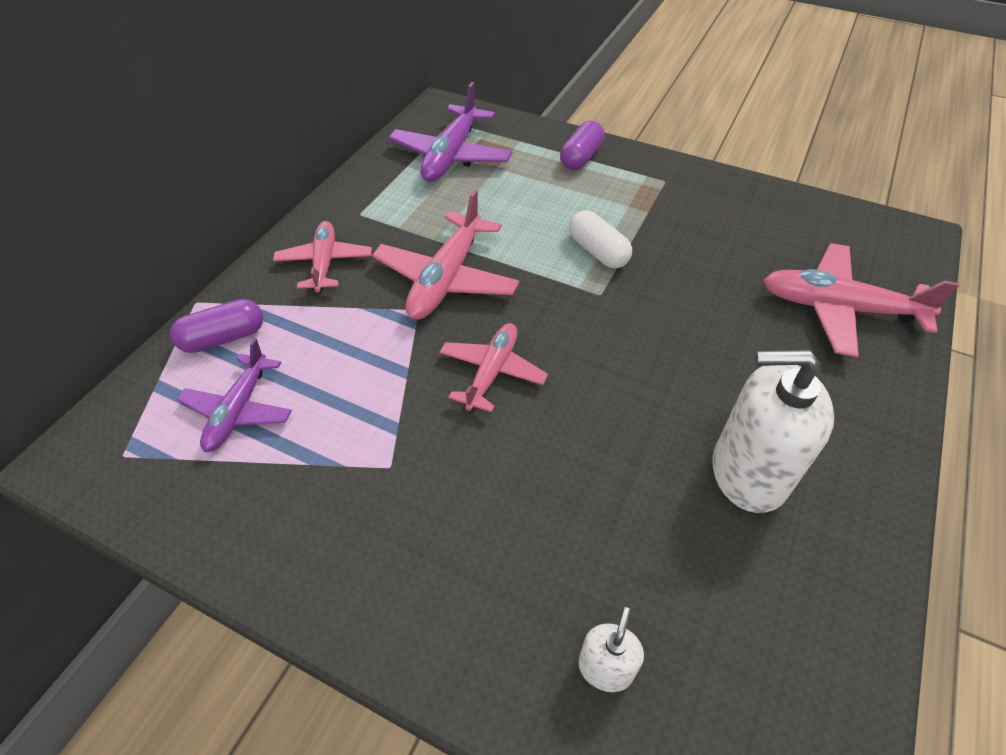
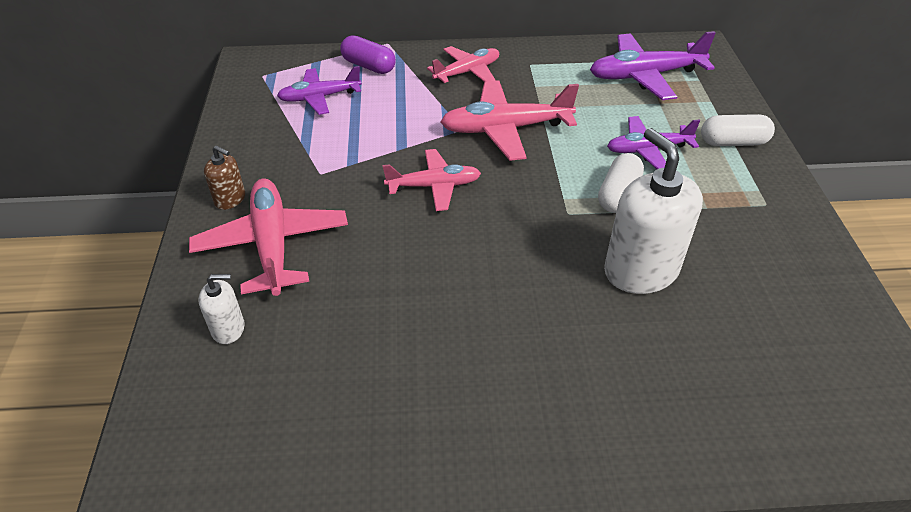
camera: 60 degrees right, 5 degrees down
purple capsule [560,121,605,171] -> white capsule [701,114,775,146]
white soap dispenser [713,350,834,513] -> white soap dispenser moved to [604,128,703,294]
pink plane [763,243,959,357] -> pink plane moved to [189,179,348,296]
none -> brown soap dispenser [204,146,245,210]
none -> purple plane [607,116,700,169]

